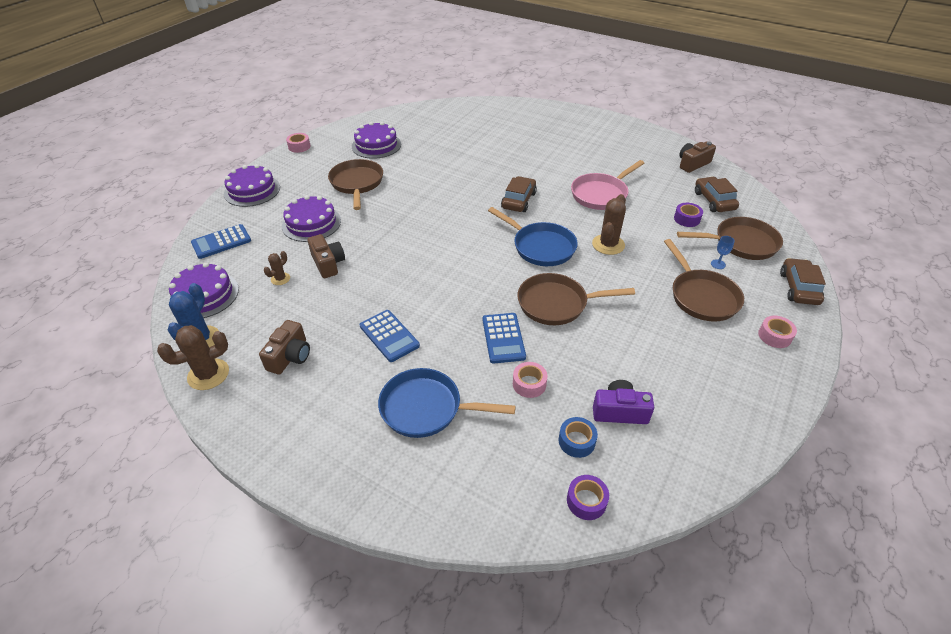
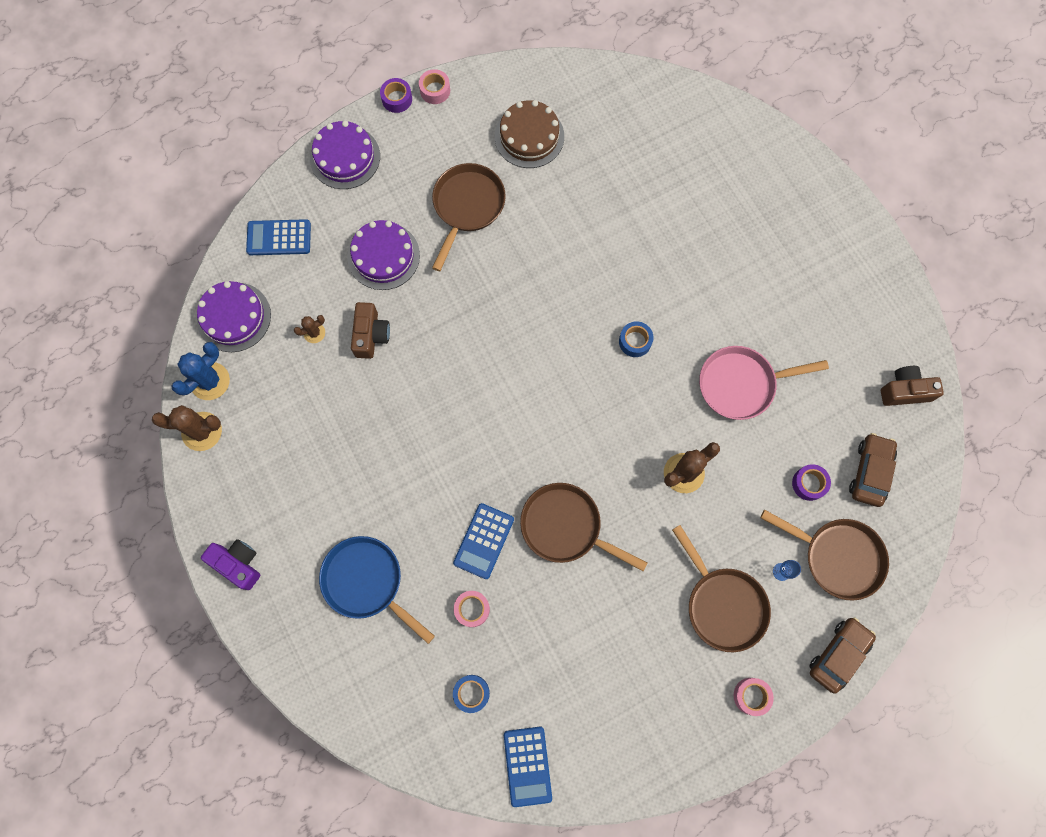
camera: 30 degrees right, 30 degrees up
brown camera [259,320,310,374] -> none
purple cake [352,122,401,159] -> brown cake [495,100,564,168]
blue calculator [360,310,420,362] -> blue calculator moved to [504,727,552,807]
blue pan [488,207,578,266] -> none
brown car [501,176,537,212] -> blue tape [619,321,653,357]
purple tape [567,475,609,520] -> purple tape moved to [380,78,412,113]
purple camera [593,380,654,424] -> purple camera moved to [201,539,260,590]
brown pan [664,239,744,321] -> brown pan turned 45 degrees counterclockwise [672,525,771,652]

